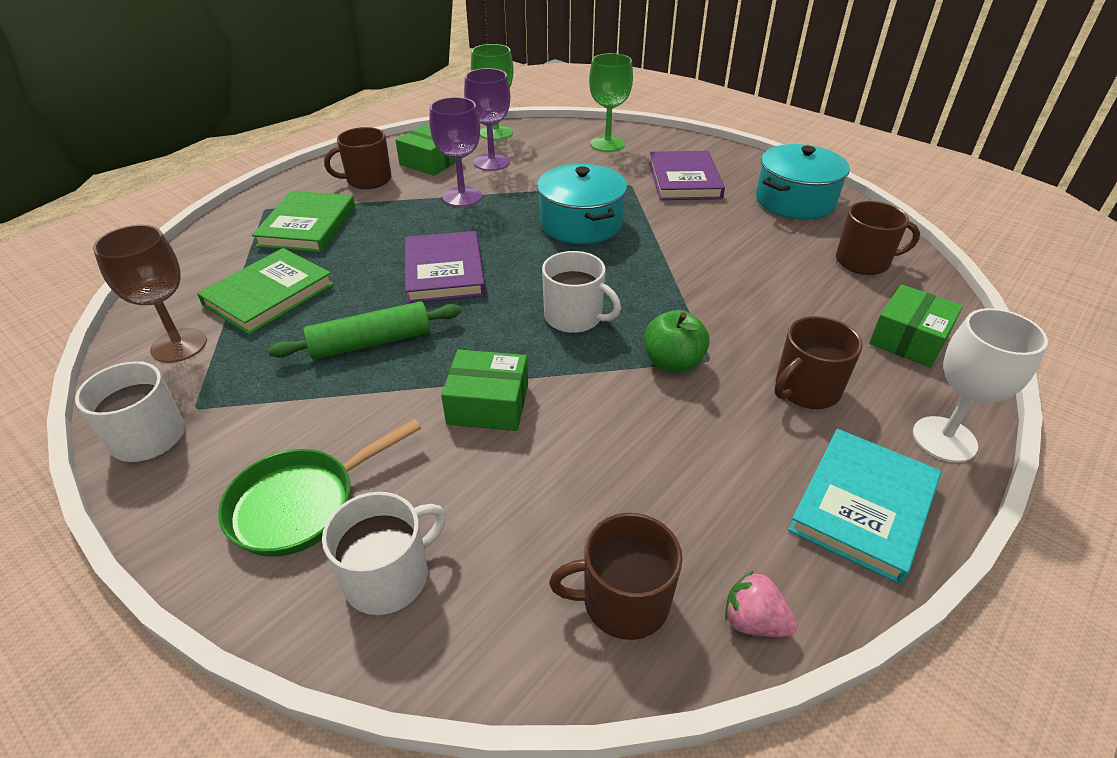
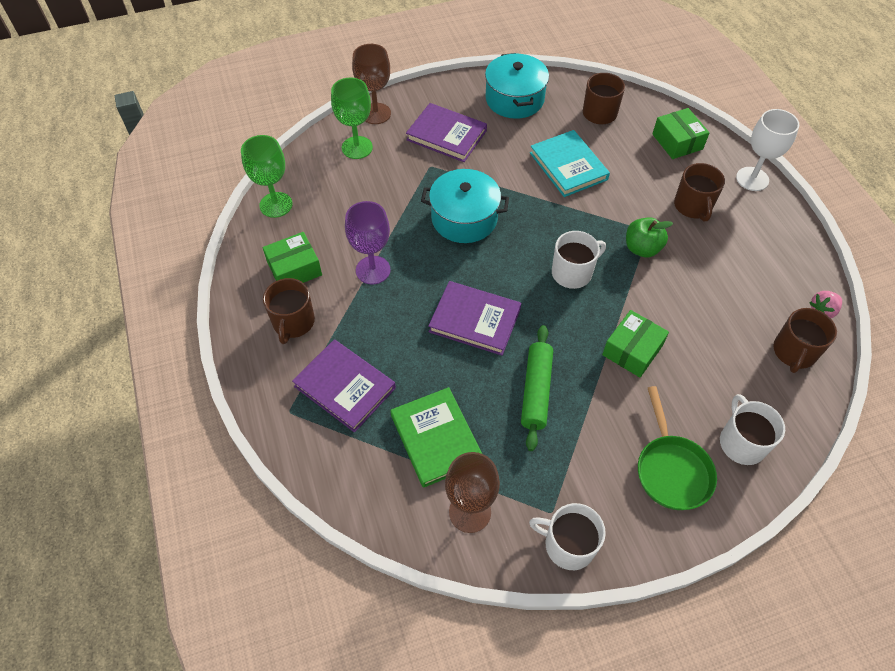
camera: 60 degrees left, 15 degrees up
green book [252,191,355,252] -> purple book [292,339,396,432]
purple goblet [464,68,510,171] -> none
turquoise book [788,429,941,584] -> turquoise book moved to [530,130,610,197]
none -> brown goblet [352,44,391,124]

